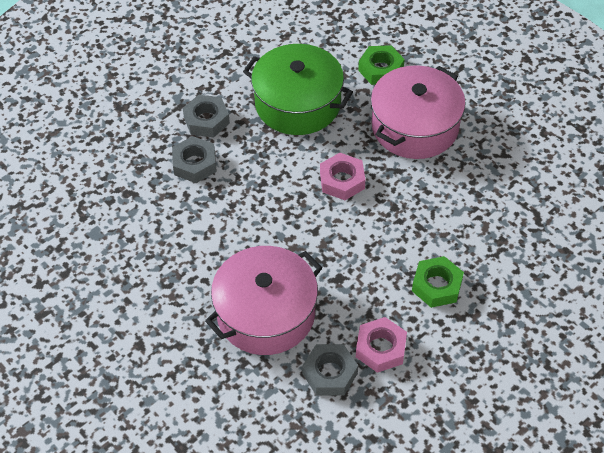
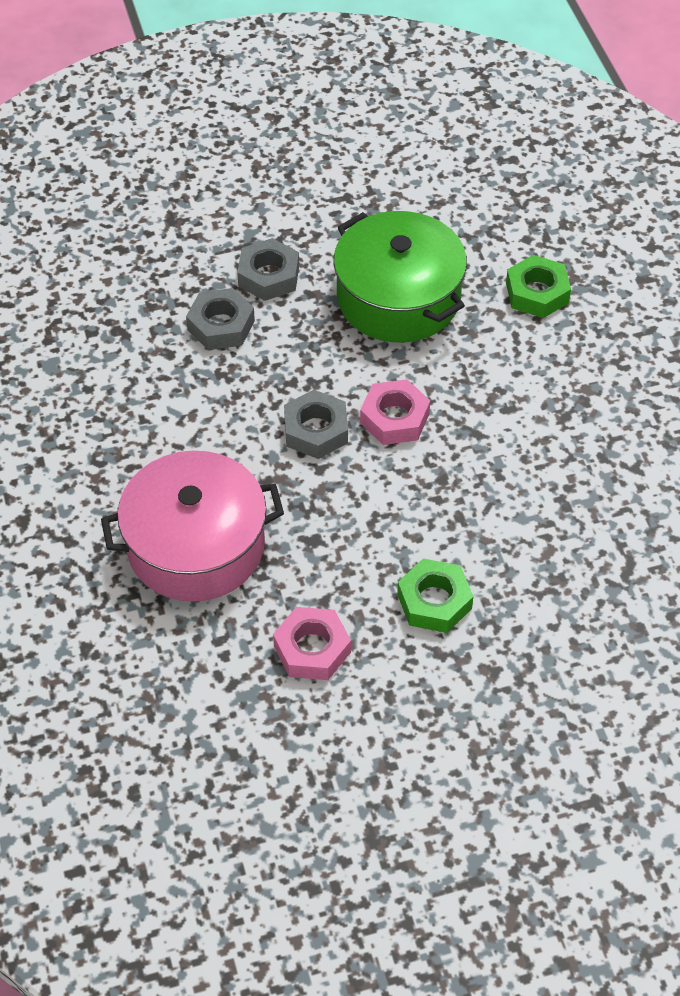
camera: 25 degrees right, 0 degrees up
grey nut [302,344,358,395] -> grey nut moved to [284,390,348,459]
pink pot [371,65,465,159] -> none

